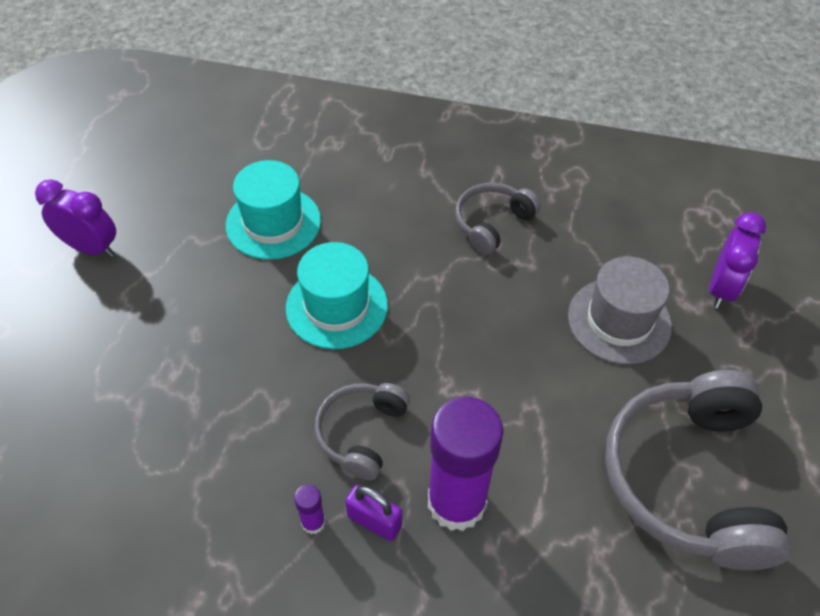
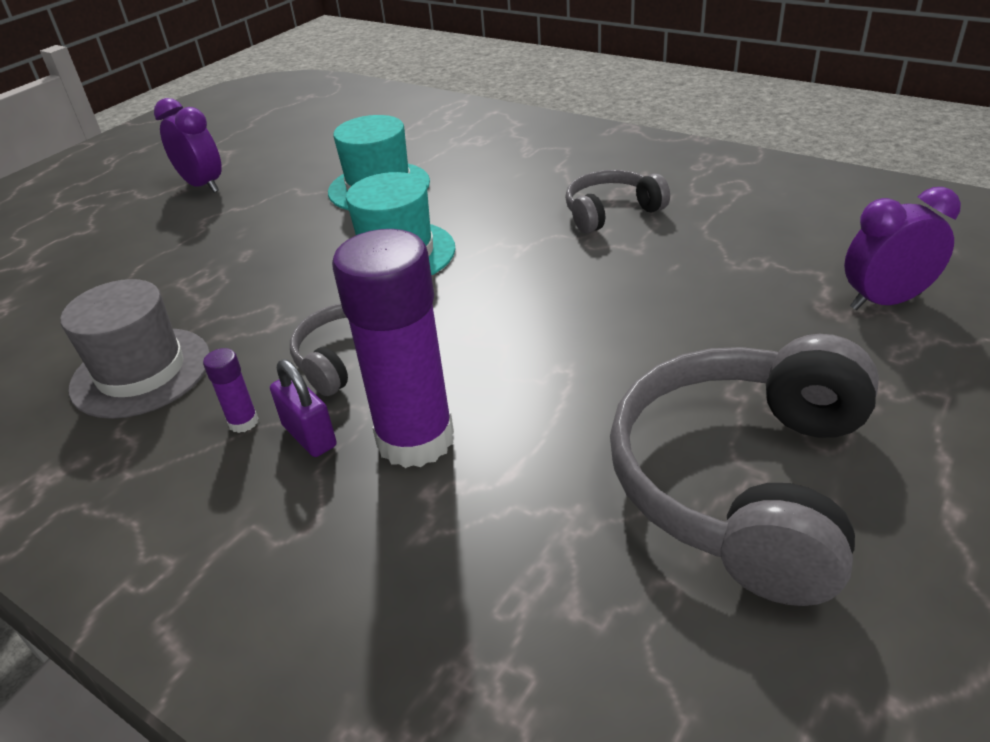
camera: 25 degrees right, 15 degrees down
grey hat [568,257,672,364] -> grey hat moved to [60,279,210,419]
purple clock [709,212,766,308] -> purple clock turned 150 degrees counterclockwise [844,187,961,310]

